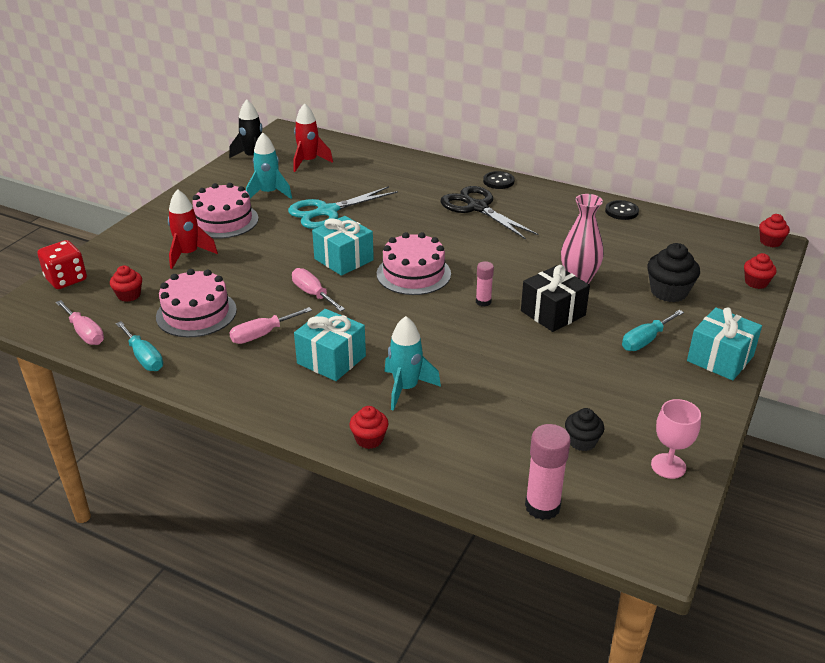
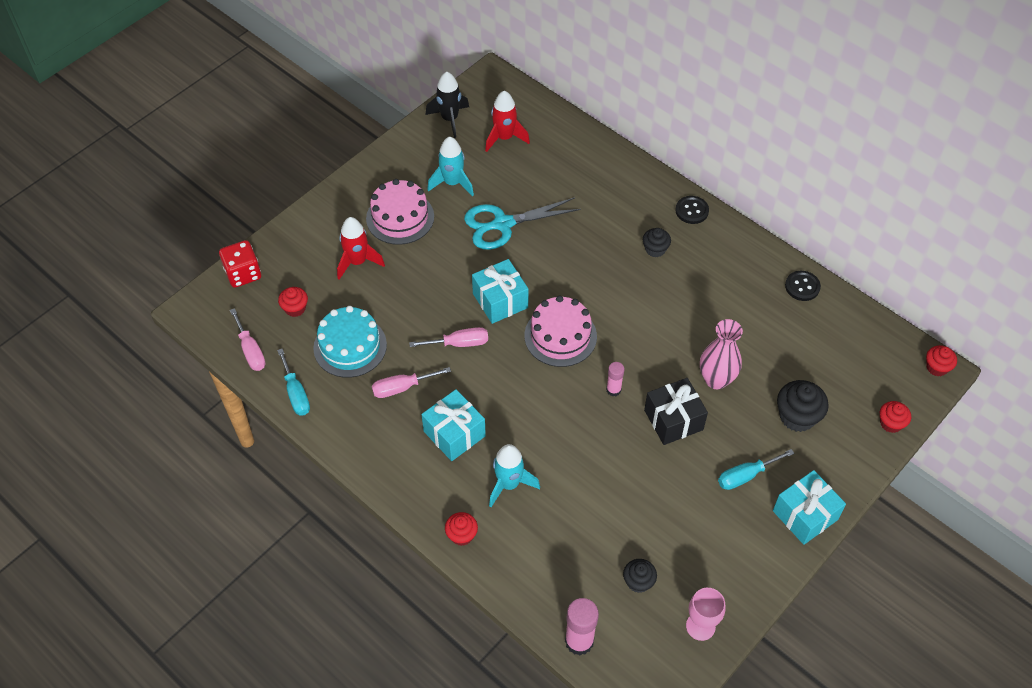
camera: 15 degrees right, 20 degrees up
pink cake [156,269,237,337] -> turquoise cake [313,306,387,378]
pink screwdriver [292,268,345,311] -> pink screwdriver turned 105 degrees clockwise [409,327,488,347]
black scissors [441,186,538,240] -> black cupcake [643,228,671,257]

